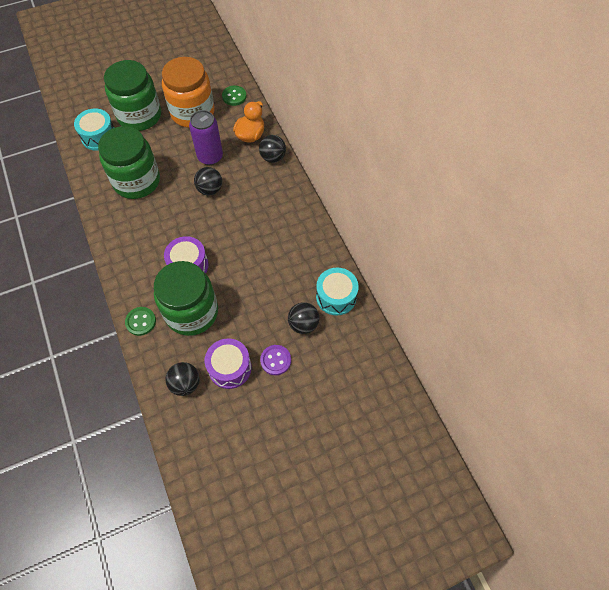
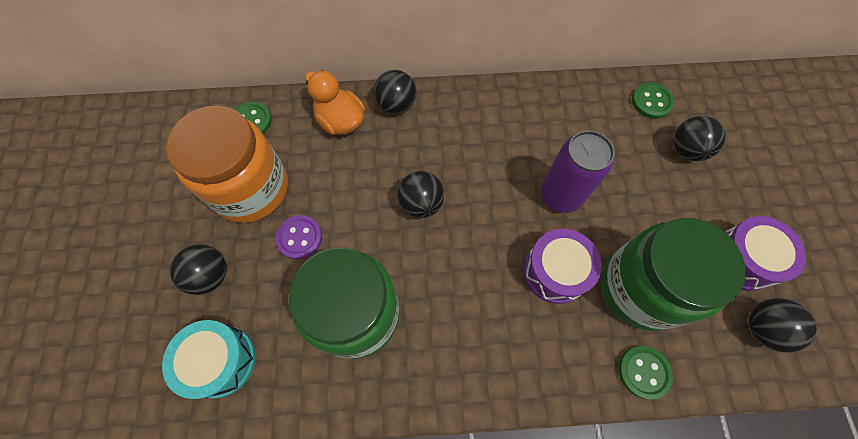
camera: 70 degrees left, 5 degrees up
green jar [104,60,161,131] -> black ball [170,244,227,295]
purple can [189,110,223,165] -> purple can moved to [541,131,614,213]
purple button [260,345,291,375] -> purple button moved to [275,215,322,260]
turquoise drum [316,268,359,315] -> green button [632,83,674,119]

